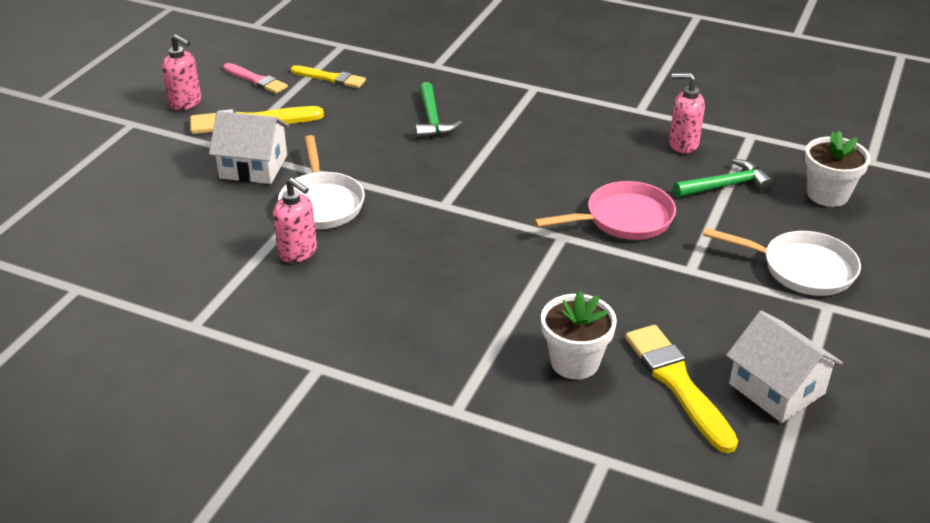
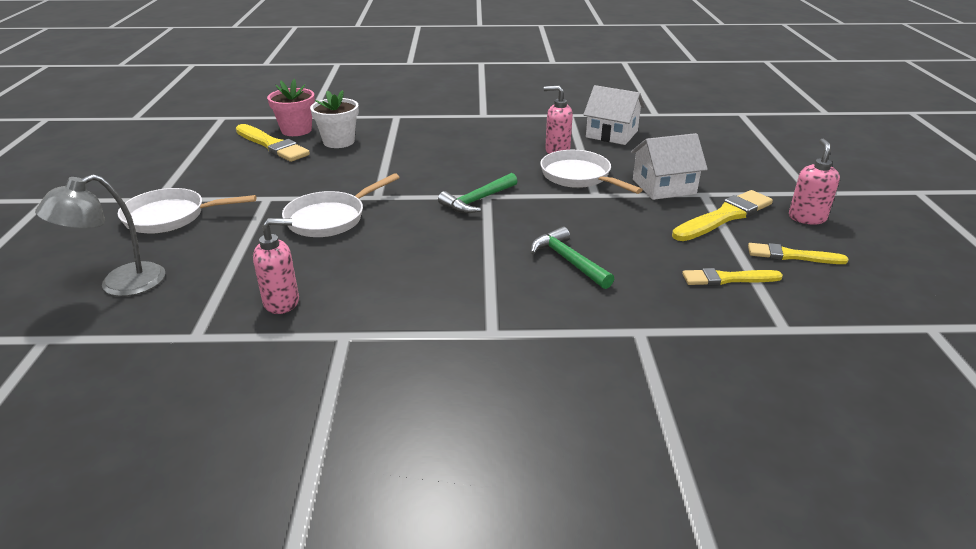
camera: 155 degrees right, 5 degrees down
pink soap dispenser [162,34,201,110] -> pink soap dispenser turned 90 degrees clockwise [789,139,840,225]
pink brush [223,63,288,94] -> yellow brush [748,243,849,264]
pink pan [534,181,676,240] -> white pan [282,173,400,237]
green hammer [674,159,774,197] -> green hammer moved to [438,173,518,213]
white house [726,311,843,423] -> white house moved to [583,85,645,145]
white flower pot [805,131,871,207] -> grey lamp [35,174,165,296]
none -> pink flower pot [267,79,315,136]

